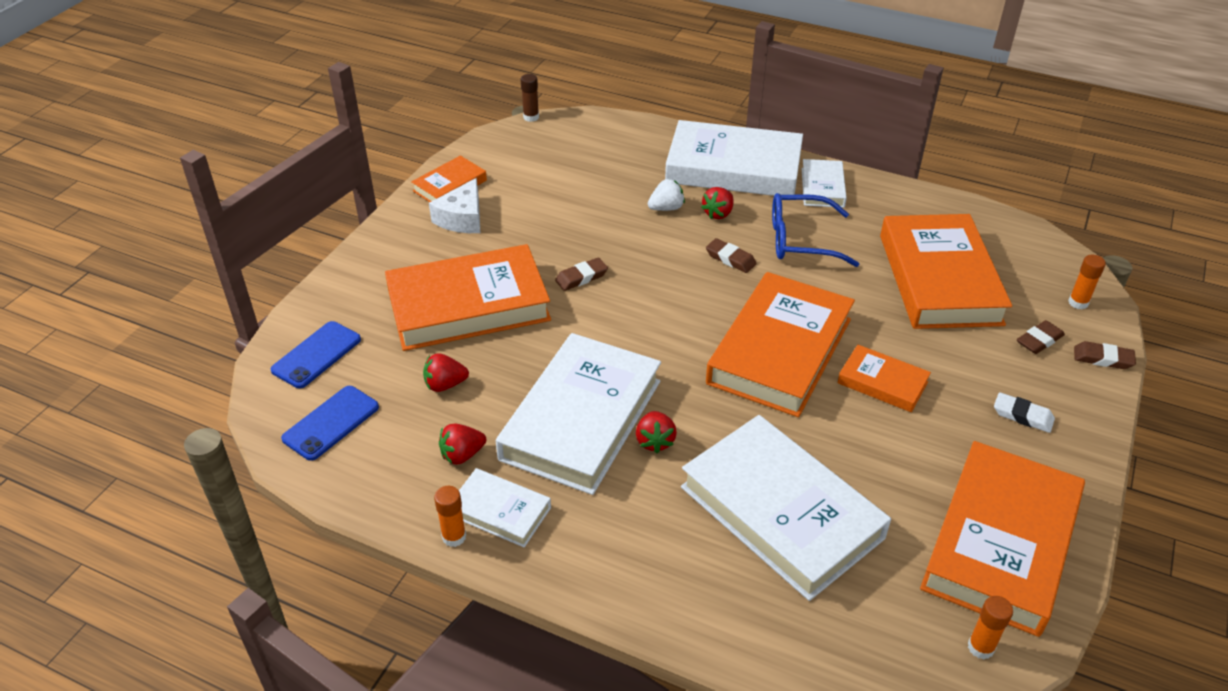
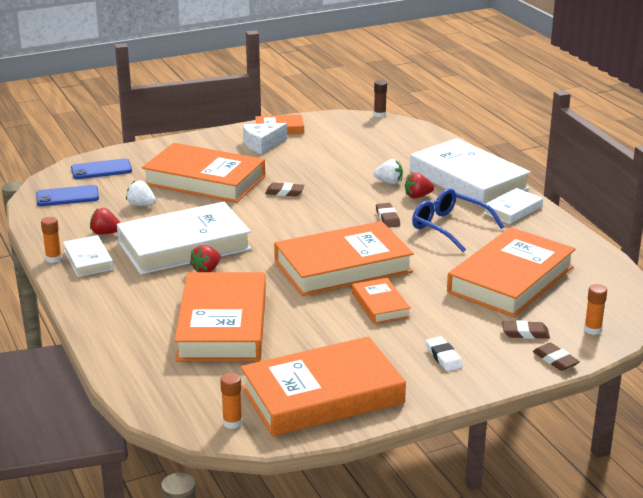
camera: 40 degrees right, 15 degrees down
red strawberry [423,353,469,392] -> white strawberry [126,181,156,206]
white book [681,415,891,601] -> orange book [174,272,266,361]

